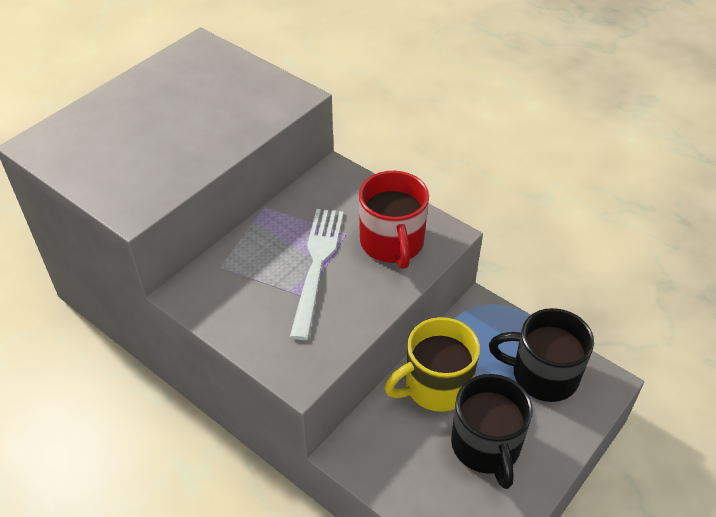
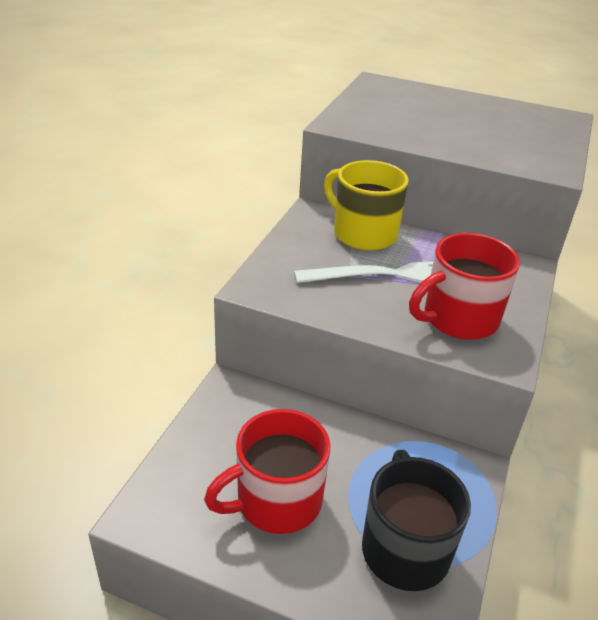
camera: 70 degrees right, 10 degrees down
yellow mug [384,317,480,412] -> yellow mug moved to [324,160,409,251]
black mug [451,374,533,489] -> red mug [204,409,330,534]

